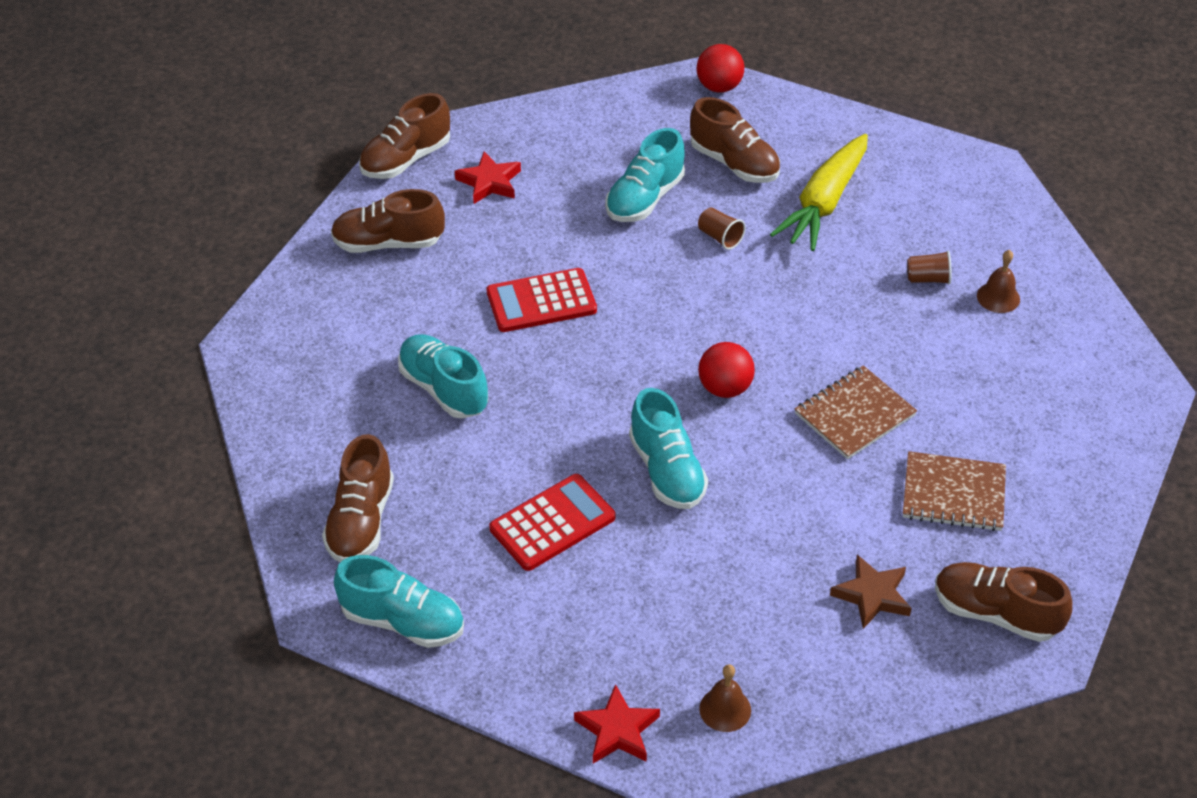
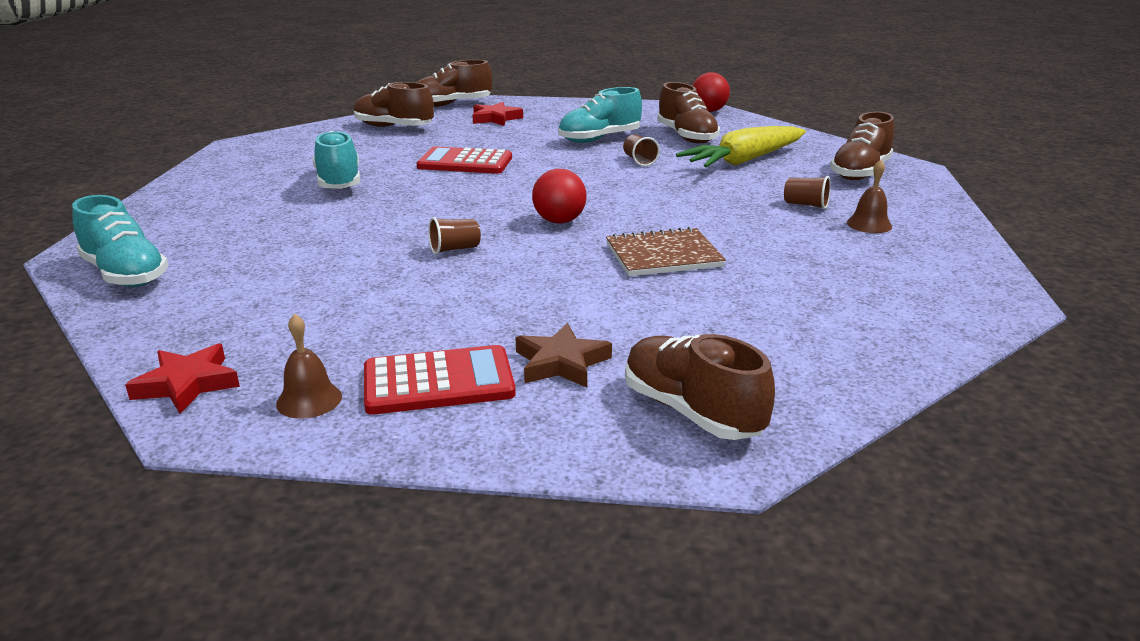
camera: 25 degrees right, 20 degrees down
brown shoe [322,434,394,562] -> brown shoe moved to [830,111,895,180]
red calculator [489,474,616,571] -> red calculator moved to [364,345,516,415]
turquoise shoe [629,388,708,509] -> brown cup [428,217,481,255]
brown notebook [903,451,1006,531] -> none

